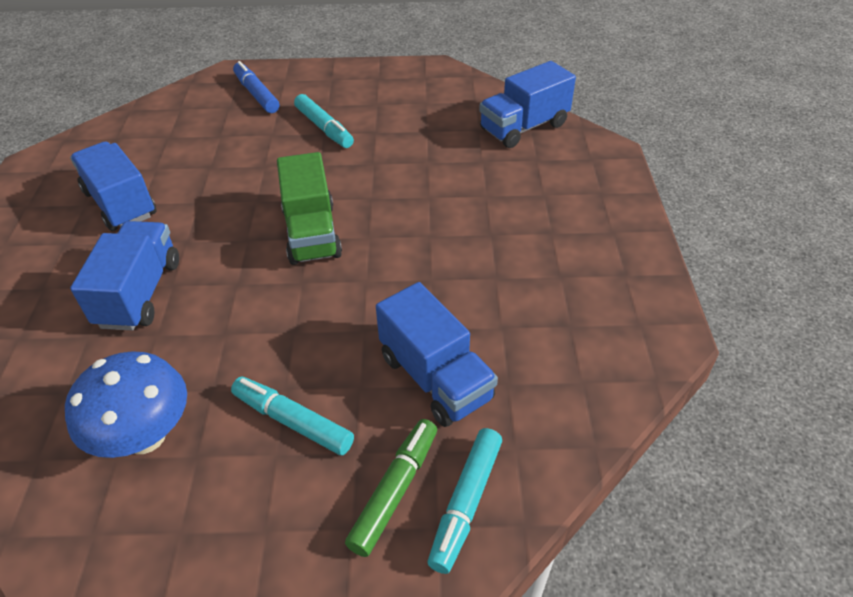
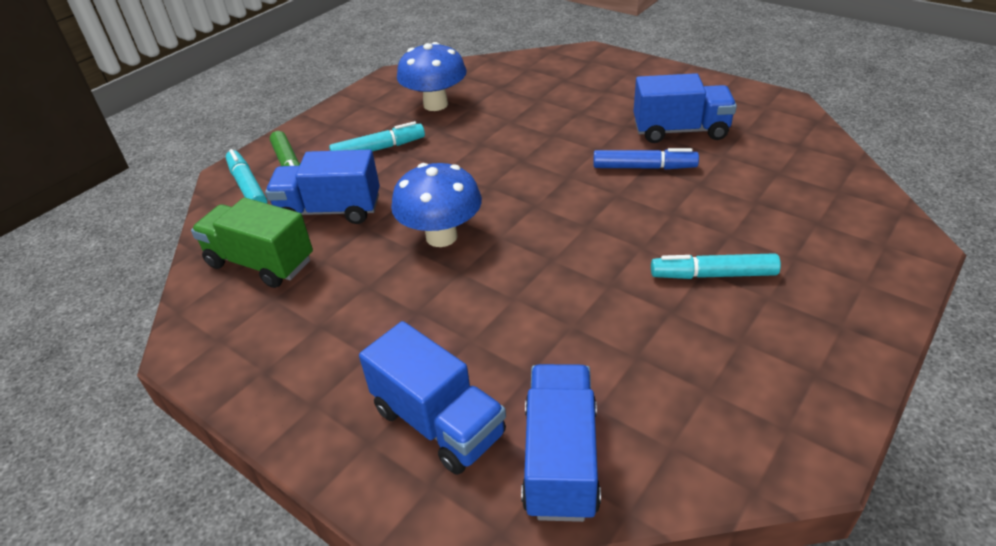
camera: 130 degrees right, 5 degrees down
blue truck [70,221,179,330] -> blue truck moved to [359,321,506,475]
blue marker [233,61,279,113] -> blue marker moved to [593,148,699,170]
green truck [277,152,342,265] -> green truck moved to [191,198,313,288]
none -> blue mushroom [391,163,482,247]

